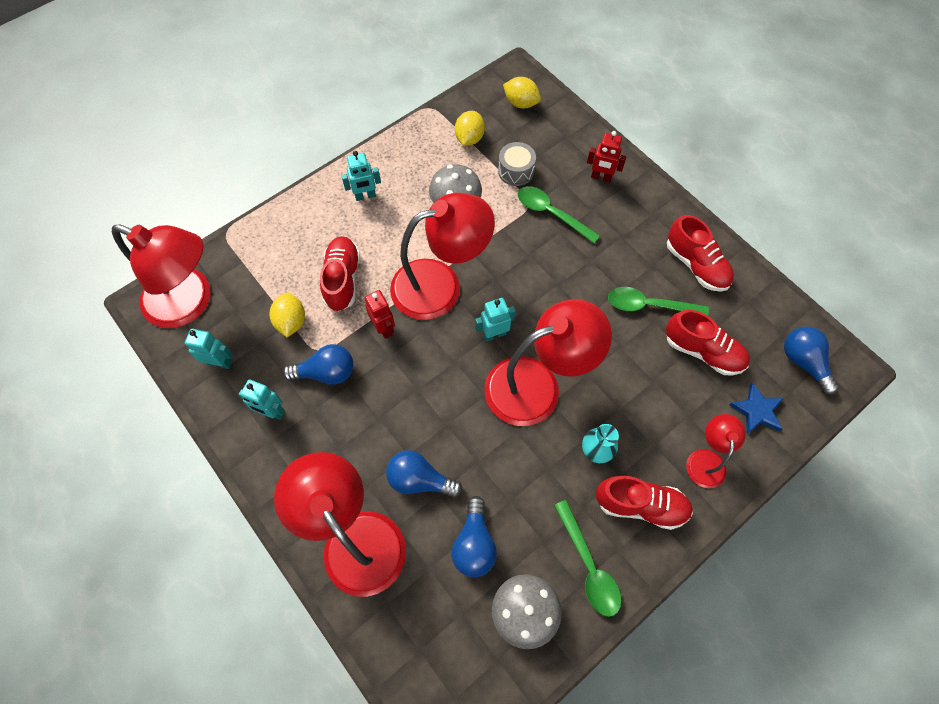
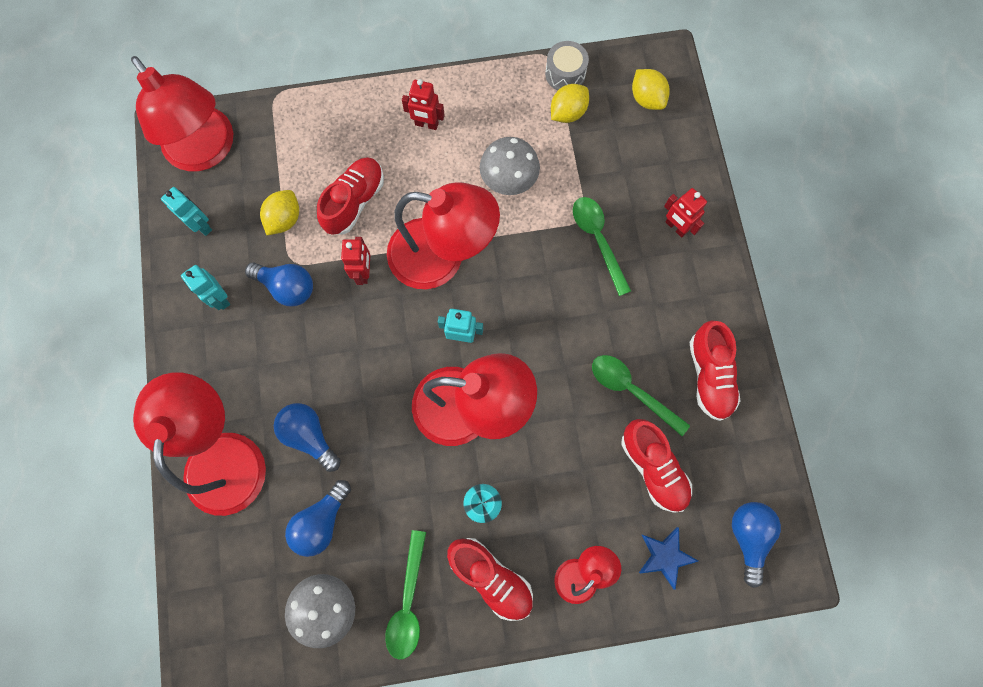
camera: 30 degrees right, 10 degrees up
turquoise robot [342,151,381,201] -> red robot [402,79,445,130]
grey drum [498,142,536,186] -> grey drum moved to [545,41,589,91]

